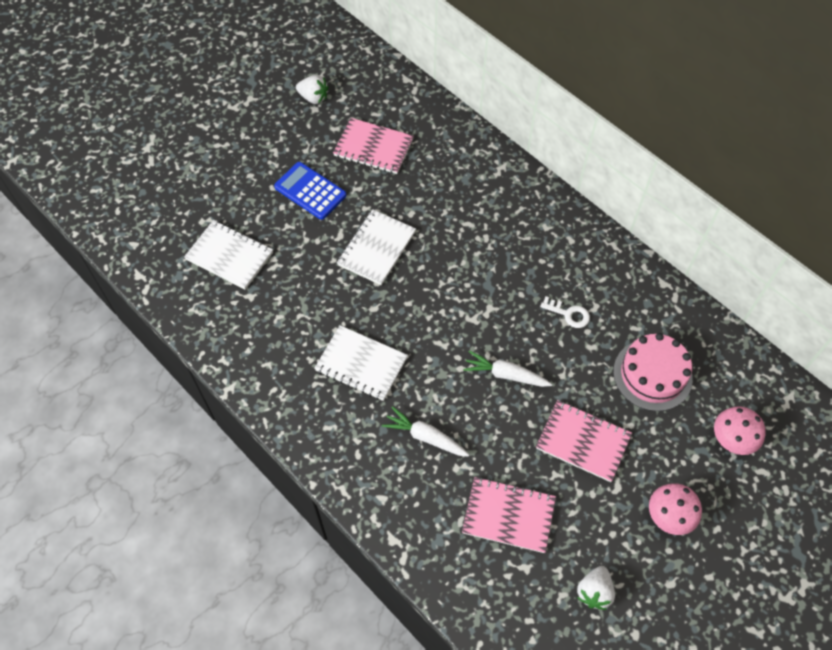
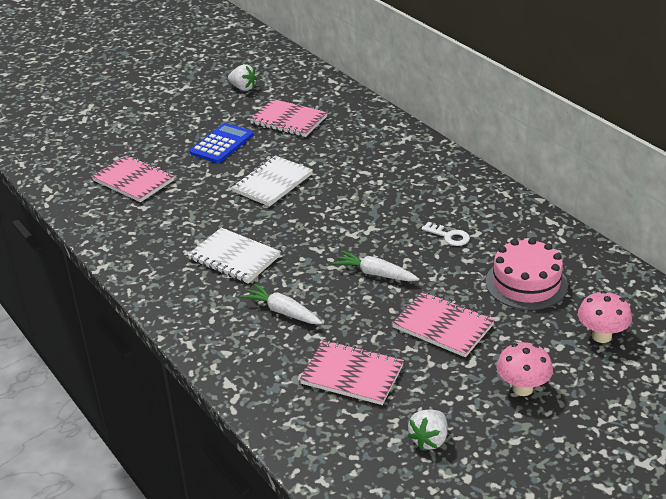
camera: 10 degrees right, 25 degrees down
white notebook [184,220,273,290] -> pink notebook [91,155,175,202]
blue calculator [274,162,346,220] -> blue calculator turned 75 degrees clockwise [189,123,253,163]

